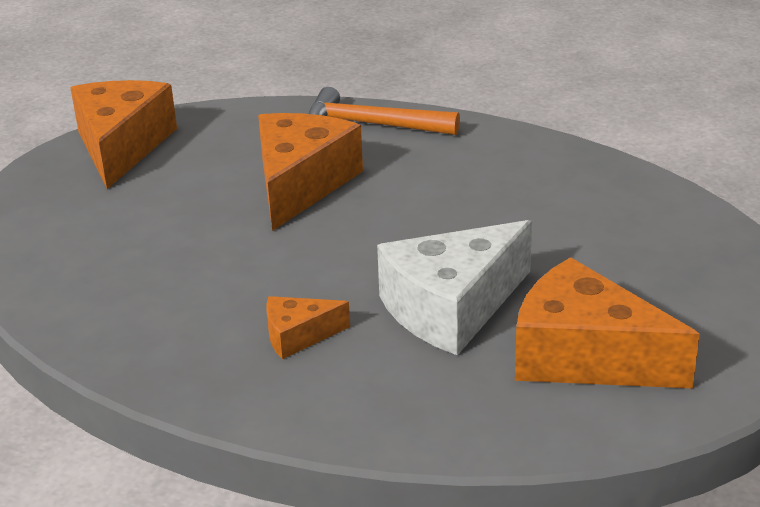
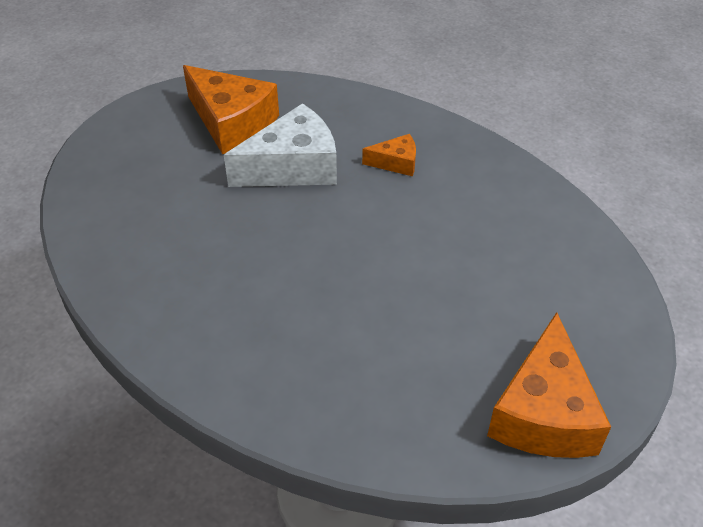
camera: 170 degrees left, 15 degrees up
orange cheese [258,113,363,231] -> none
orange hammer [308,87,460,135] -> none

